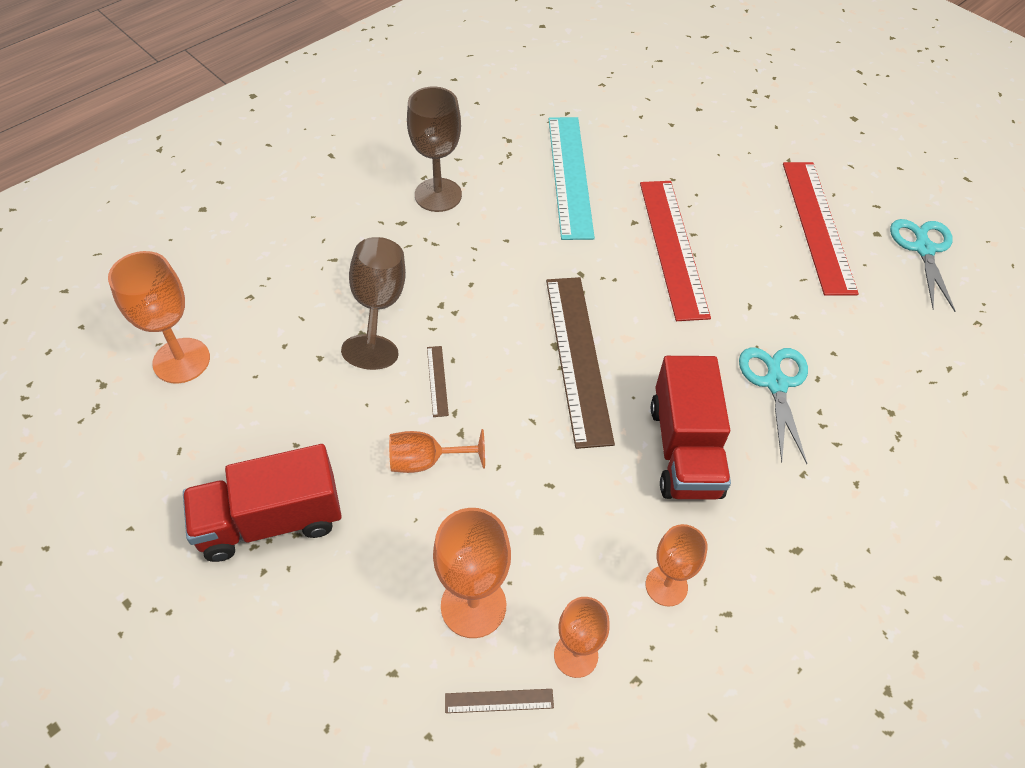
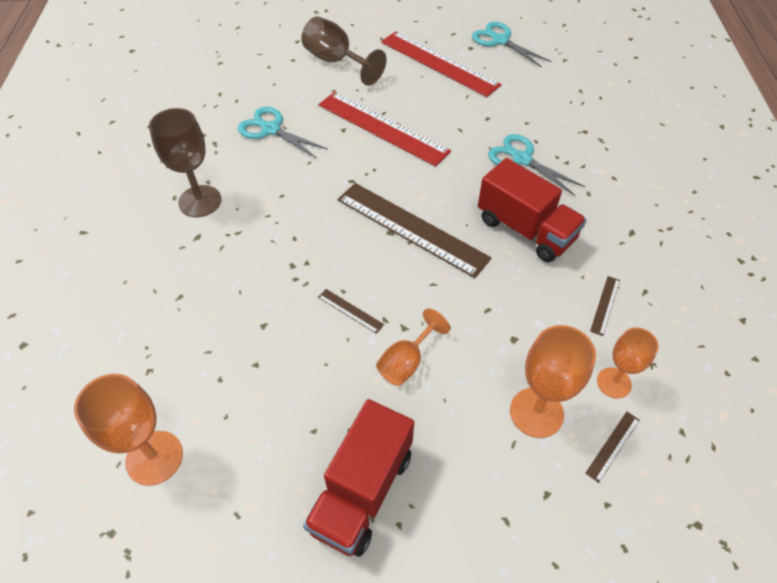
camera: 45 degrees left, 0 degrees up
brown goblet [341,237,406,370] -> brown goblet moved to [302,17,386,86]
turquoise ruler [549,117,595,240] -> turquoise scissors [238,107,327,158]
orange goblet [646,524,708,607] -> brown ruler [590,276,620,336]

